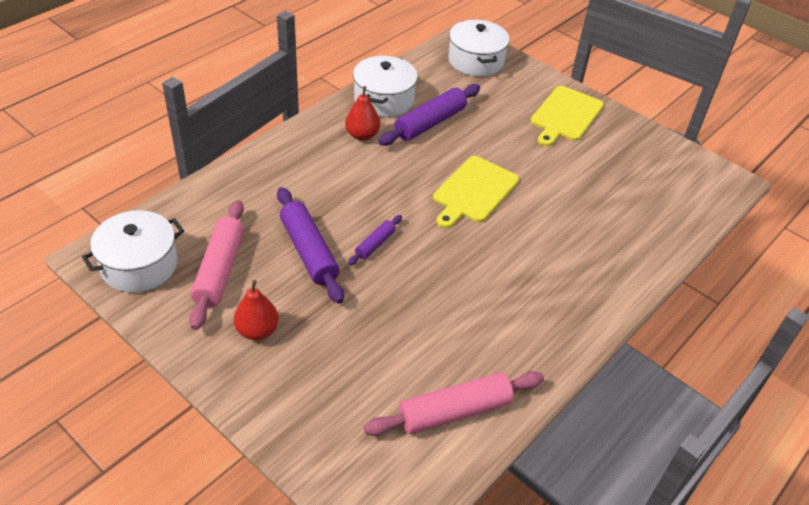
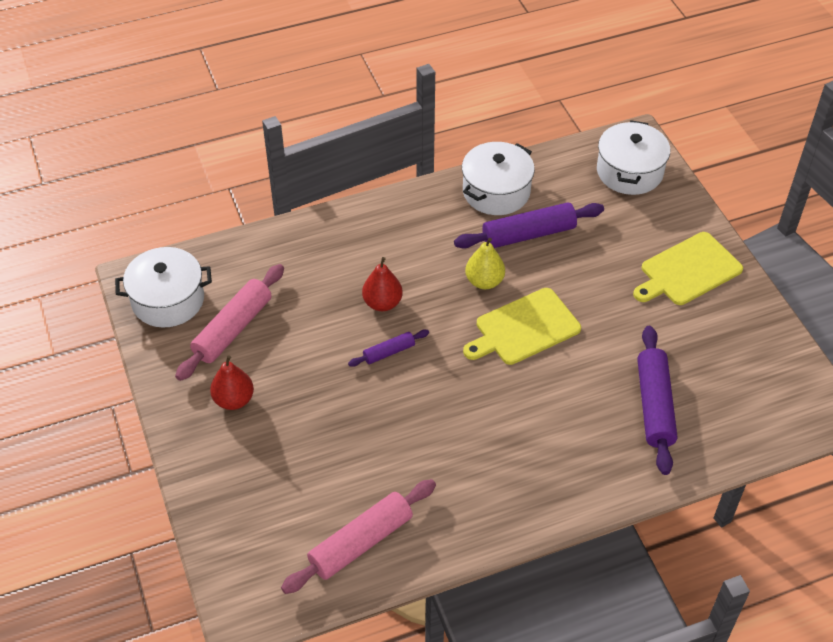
camera: 30 degrees right, 5 degrees up
purple rolling pin [277,187,344,304] -> purple rolling pin moved to [637,326,677,475]
red pear [345,86,380,141] -> red pear moved to [362,257,403,311]
pink rolling pin [364,371,544,436] -> pink rolling pin turned 45 degrees counterclockwise [281,479,436,594]
none -> yellow pear [465,238,505,289]

